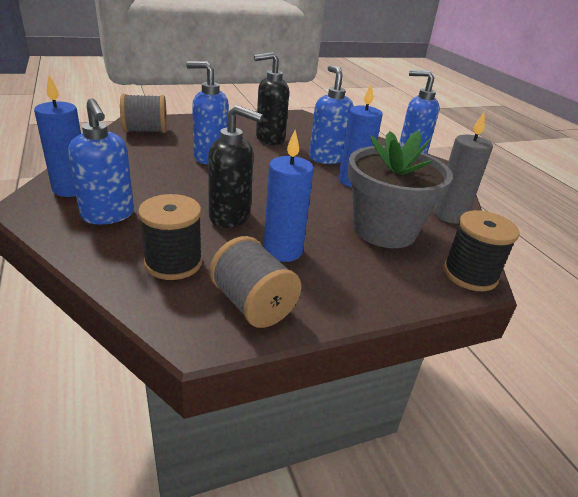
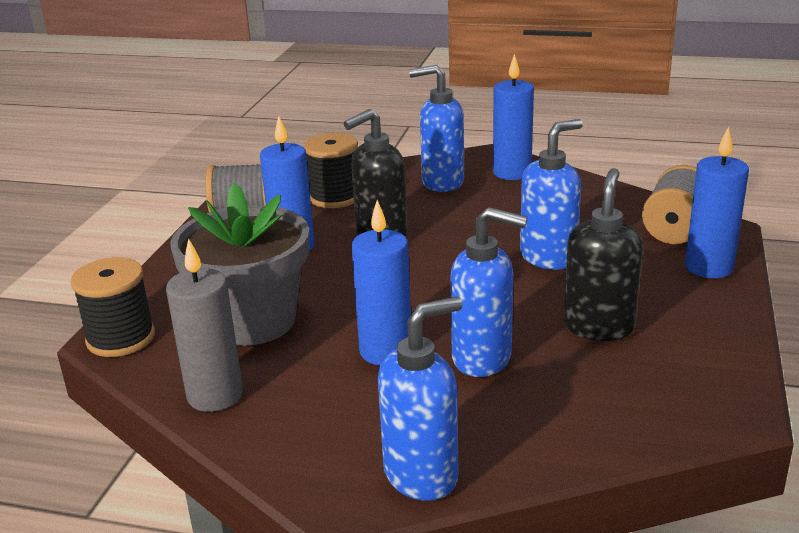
camera: 130 degrees right, 5 degrees down
none -> blue candle [685,126,749,278]

